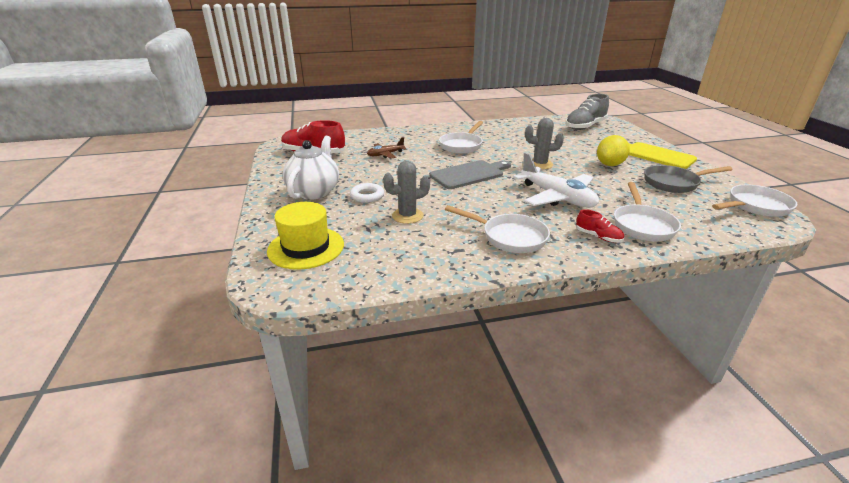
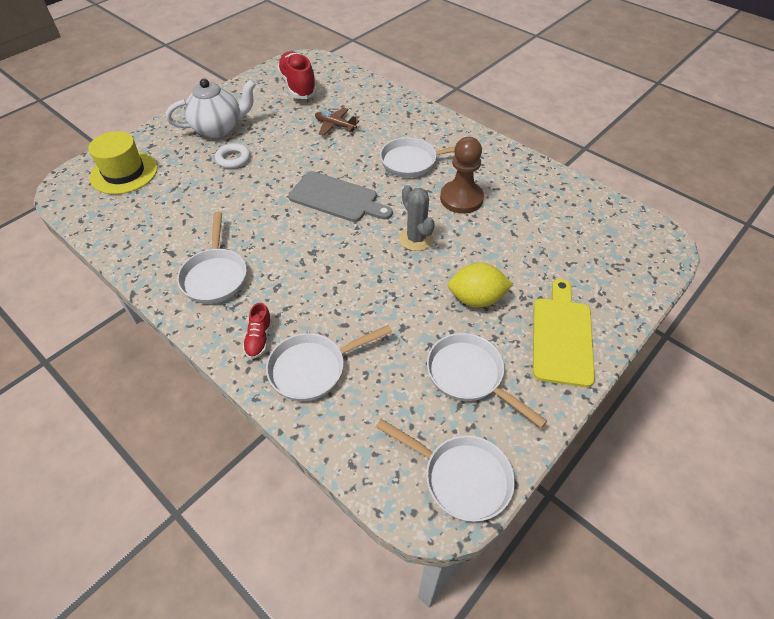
camera: 55 degrees right, 20 degrees up
grey cactus [383,161,430,224] -> none
white plane [513,152,599,208] -> none
grey shoe [565,94,609,130] -> none
grey pan [644,165,733,193] -> white pan [427,333,547,428]
none -> brown pawn [440,137,484,214]

